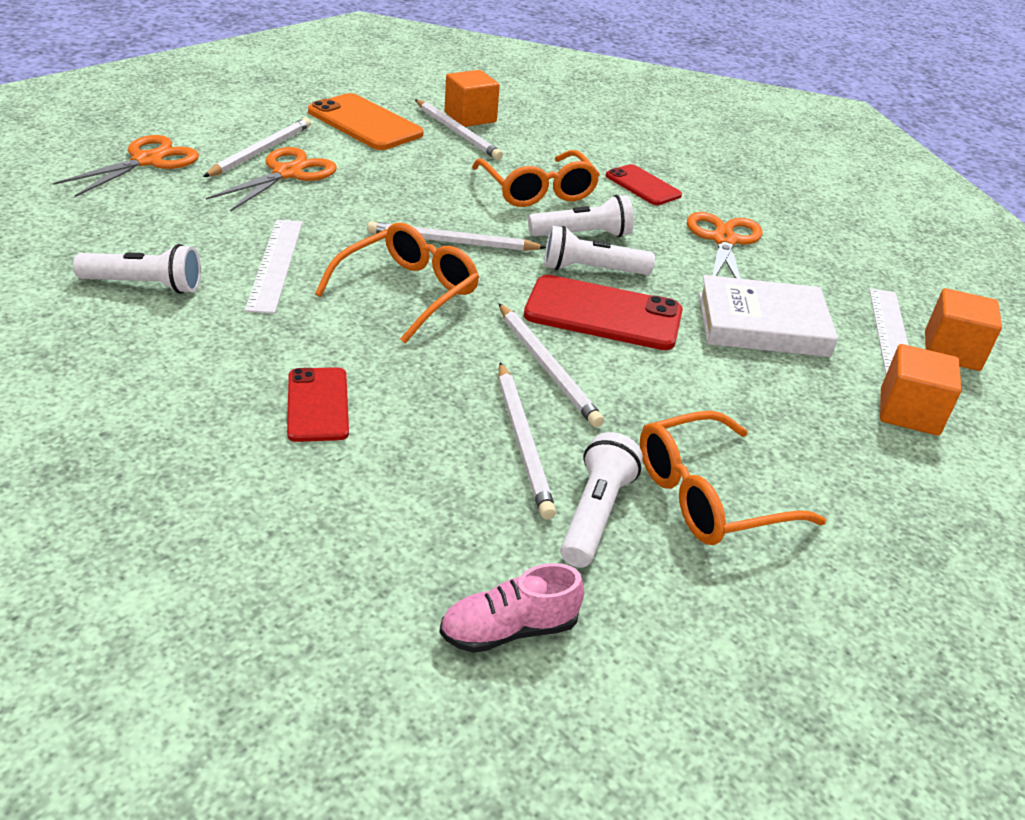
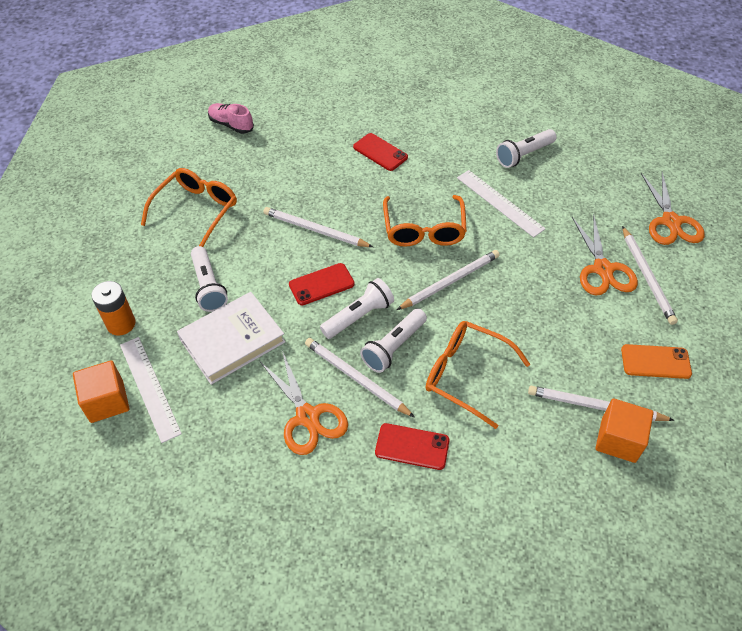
camera: 145 degrees right, 15 degrees up
orange phone [308,93,424,150] -> orange phone [621,344,692,379], size x0.61
pink shoe [439,563,584,653] -> pink shoe turned 90 degrees counterclockwise [208,103,254,134]
white pencil [499,362,556,520] -> white pencil moved to [305,338,415,417]
red phone [524,275,683,350] -> red phone [289,263,355,305], size x0.61
white flashlight [560,432,643,568] -> white flashlight moved to [191,246,228,312]
orange cube [880,344,962,436] -> orange battery [91,281,136,335]

